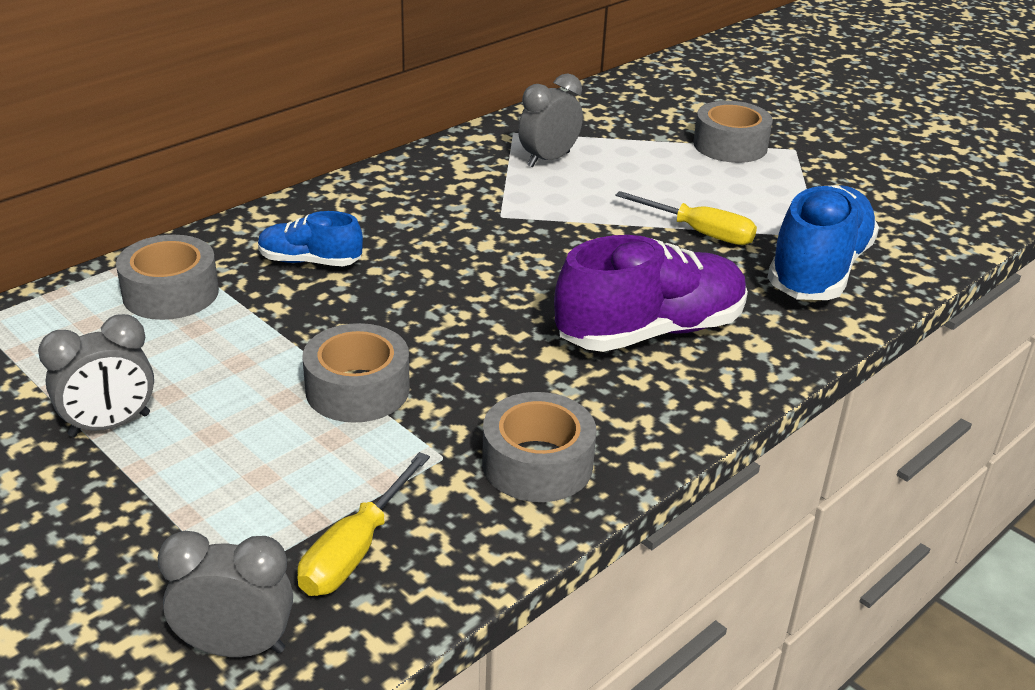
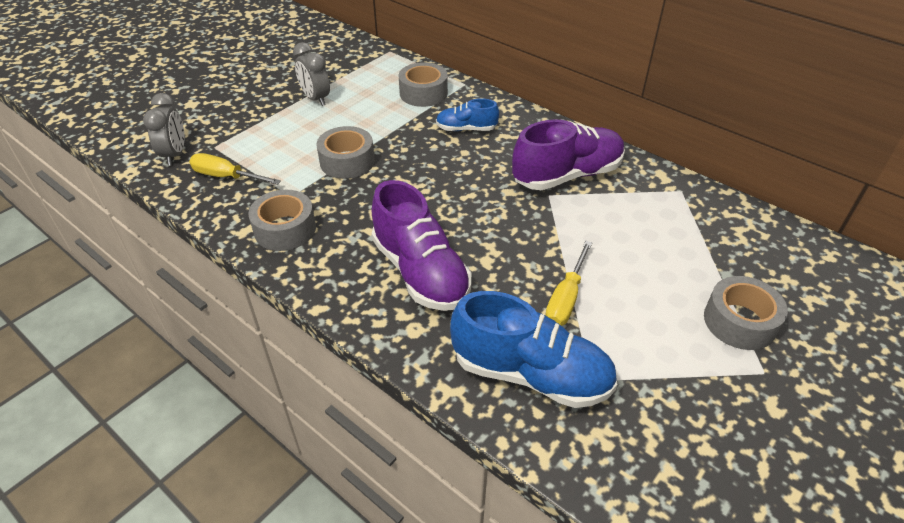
camera: 85 degrees right, 10 degrees up
blue shoe [258,211,363,266] -> blue shoe turned 90 degrees counterclockwise [436,98,499,131]
grey clock [518,73,583,167] -> none
none -> purple shoe [512,119,625,190]

